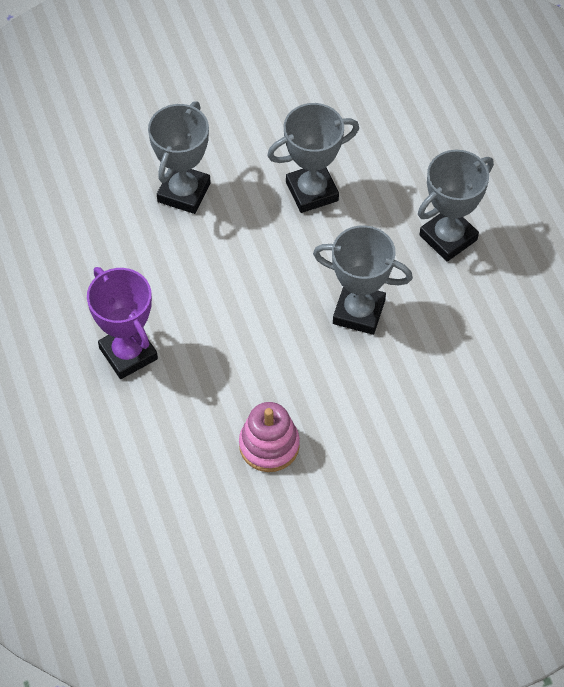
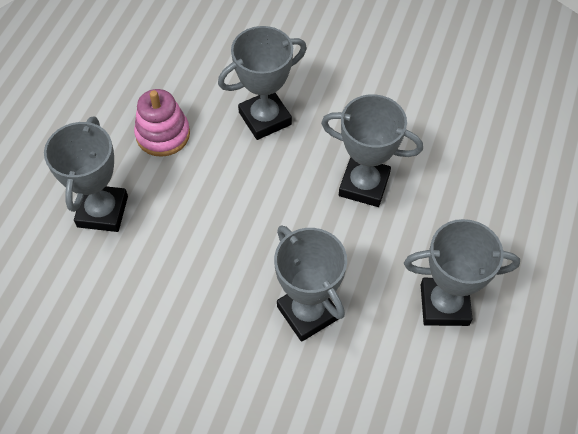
camera: 40 degrees right, 0 degrees up
purple trophy [87,267,158,379] -> grey trophy [44,117,128,232]
pink stacking toy [239,402,300,472] -> pink stacking toy moved to [134,89,190,157]

